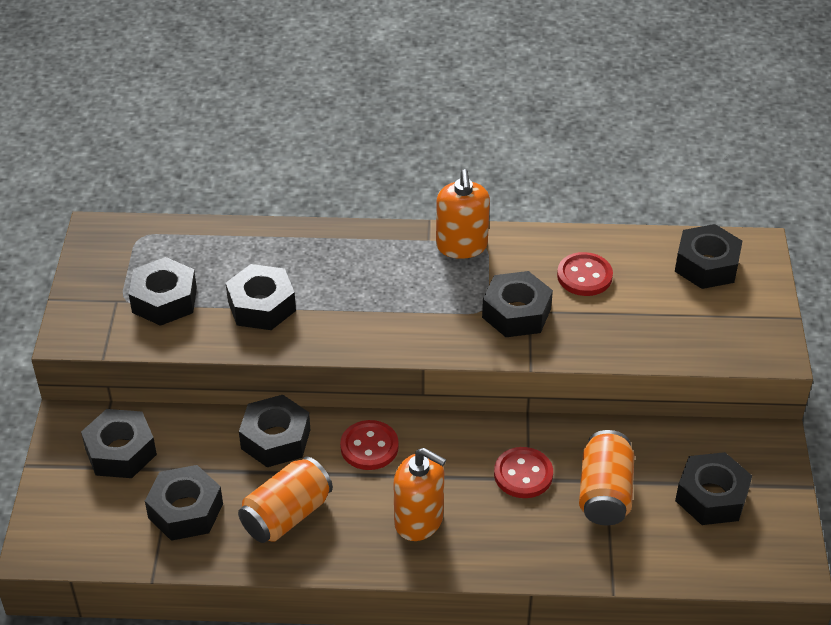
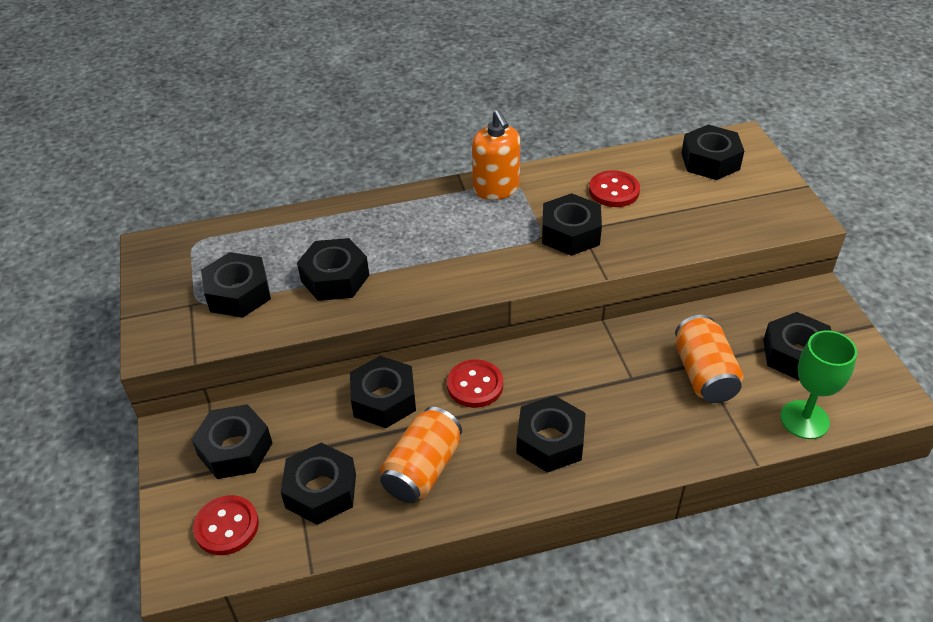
camera: 15 degrees left, 0 degrees up
orange soap dispenser [394,448,446,541] -> black nut [516,395,586,473]
red button [494,447,553,498] -> red button moved to [193,495,259,555]
none -> green goblet [780,330,857,439]

